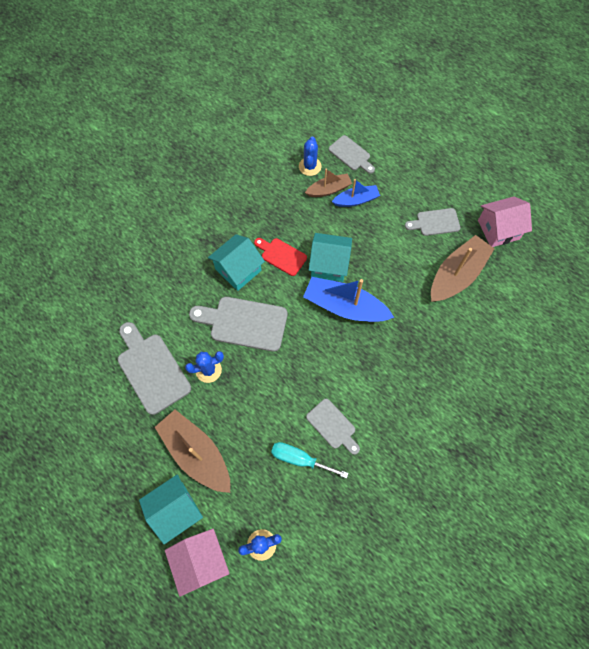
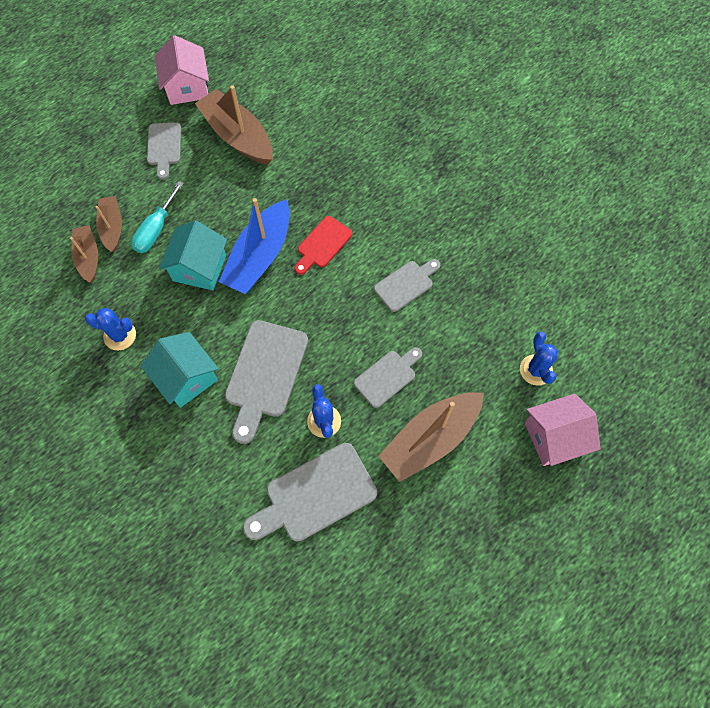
camera: 85 degrees left, 0 degrees up
turquoise house [139,474,203,544] -> none
red cutting board [254,238,307,276] -> red cutting board moved to [294,216,352,275]
turquoise screwdriver [271,442,349,478] -> turquoise screwdriver moved to [131,181,184,253]
blue cactus [299,136,321,176] -> blue cactus moved to [85,308,136,350]
grey cutting board [329,135,375,174] -> grey cutting board moved to [354,347,422,408]
blue boat [332,179,380,207] -> brown boat [95,196,122,252]

